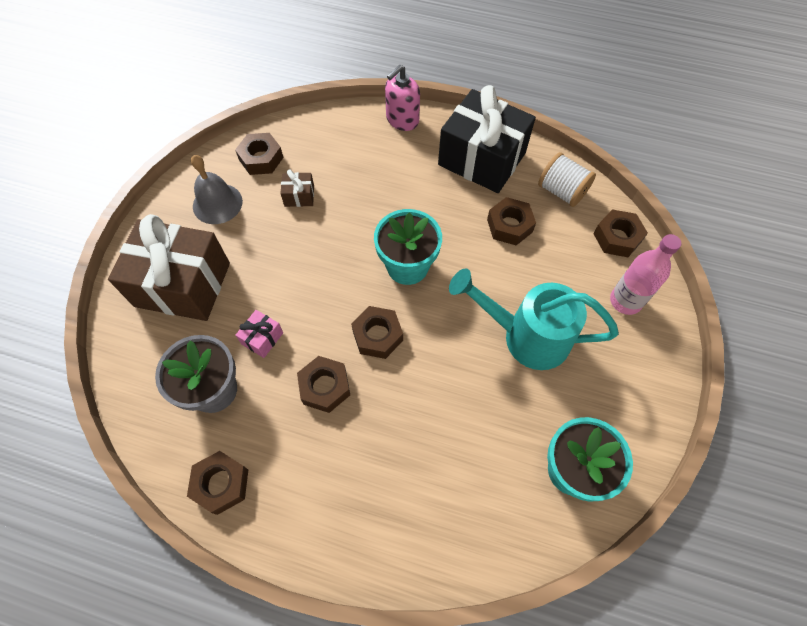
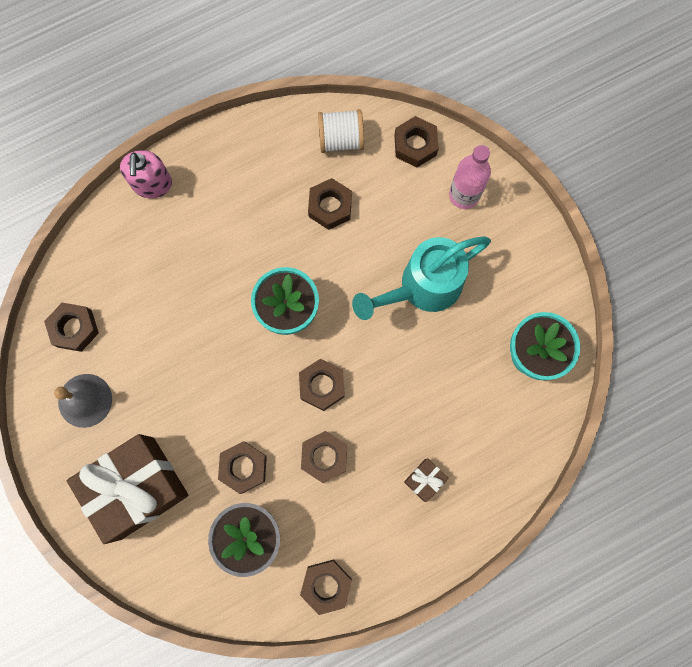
camera: 45 degrees left, 15 degrees up
pink gift [235,310,283,358] -> brown nut [218,441,267,494]
brown gift [280,169,314,207] -> brown gift moved to [404,458,449,502]
black gift [438,85,536,193] -> none

